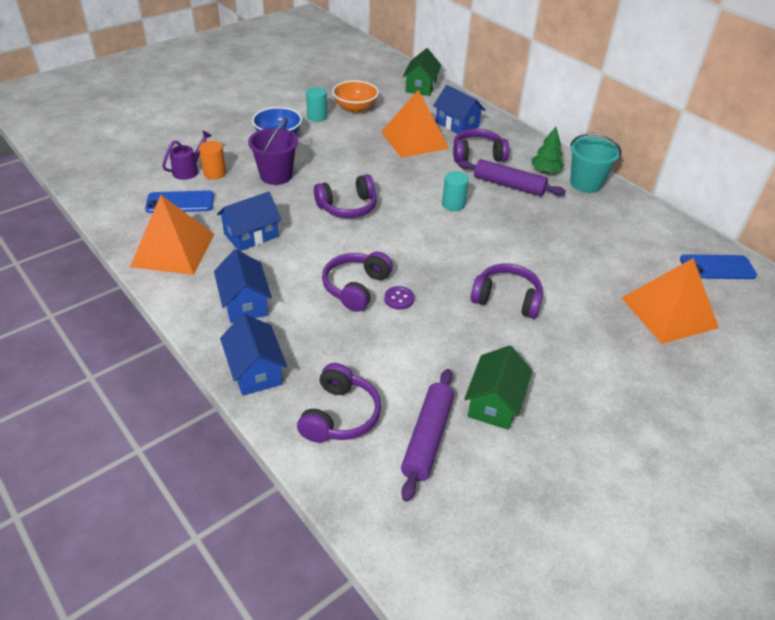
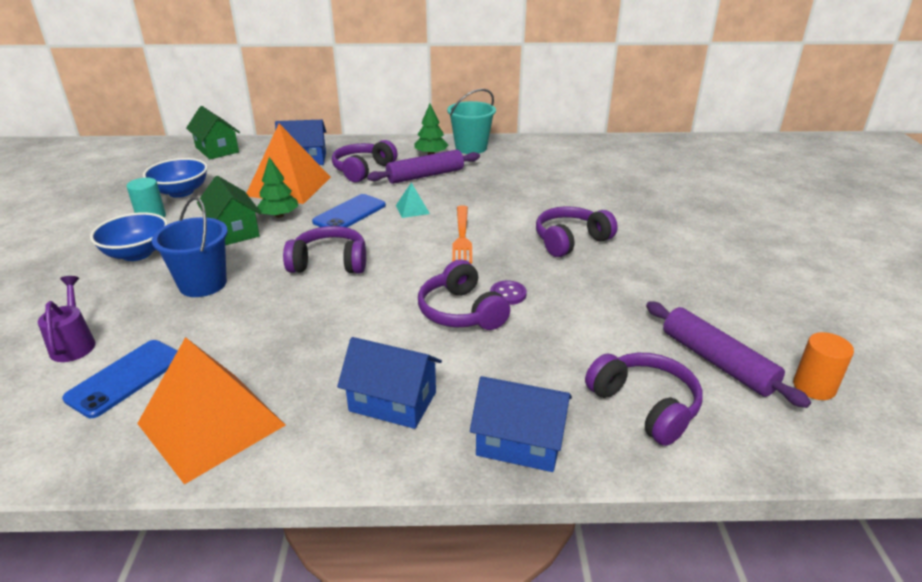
camera: 50 degrees left, 10 degrees down
orange cylinder [199,141,226,180] -> orange cylinder moved to [793,332,854,400]
blue house [217,192,281,251] -> none
purple bucket [248,118,298,185] -> blue bucket [152,197,228,297]
purple headphones [314,174,377,218] -> purple headphones turned 105 degrees counterclockwise [283,226,366,274]
orange bowl [332,80,379,113] -> blue bowl [143,158,208,198]
turquoise cylinder [442,171,469,211] -> turquoise pyramid [396,182,430,218]
green house [464,345,532,430] -> green house moved to [197,176,261,245]
orange pyramid [622,258,719,344] -> none
blue phone [680,254,757,279] -> blue phone moved to [312,194,386,227]
none -> green tree [257,157,298,218]
none -> orange fork [452,205,472,264]

